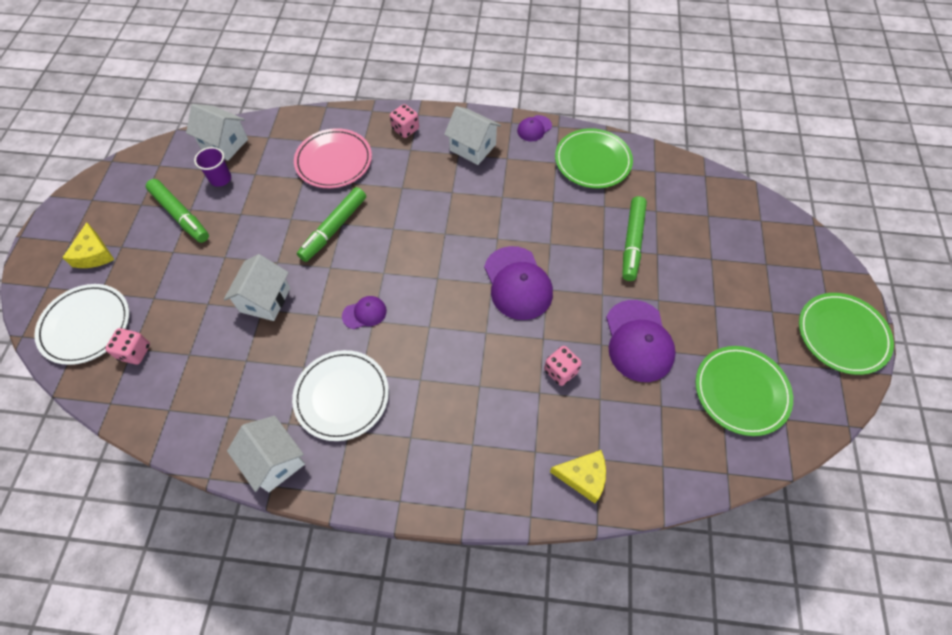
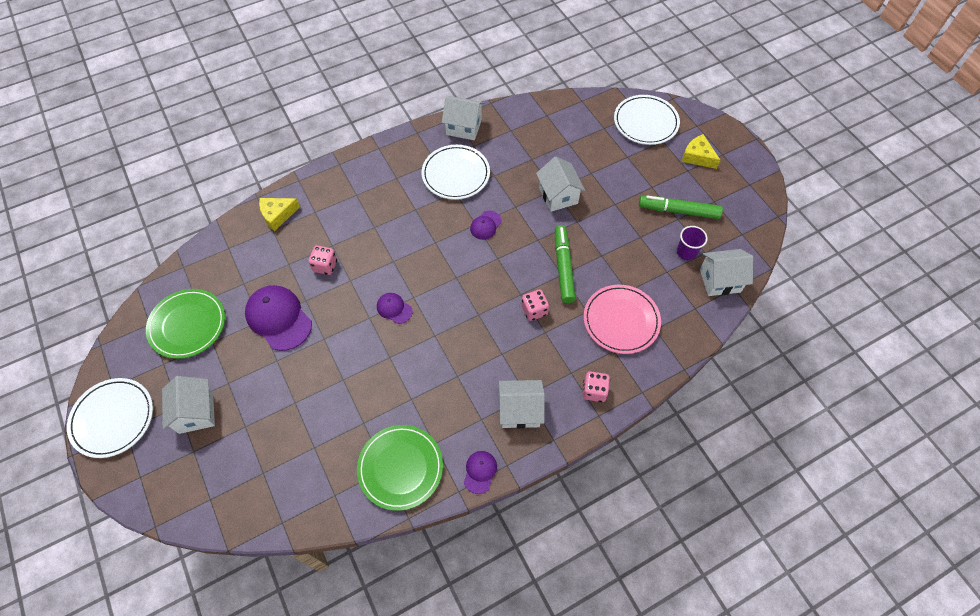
camera: 145 degrees right, 0 degrees up
pink dice [105,328,150,365] -> pink dice moved to [521,290,549,321]
purple cap [484,246,553,320] -> purple cap [377,293,413,324], size x0.51
green marker [622,196,647,281] -> none
green plate [799,293,894,375] -> white plate [67,378,153,458]
none -> white house [162,376,215,434]

